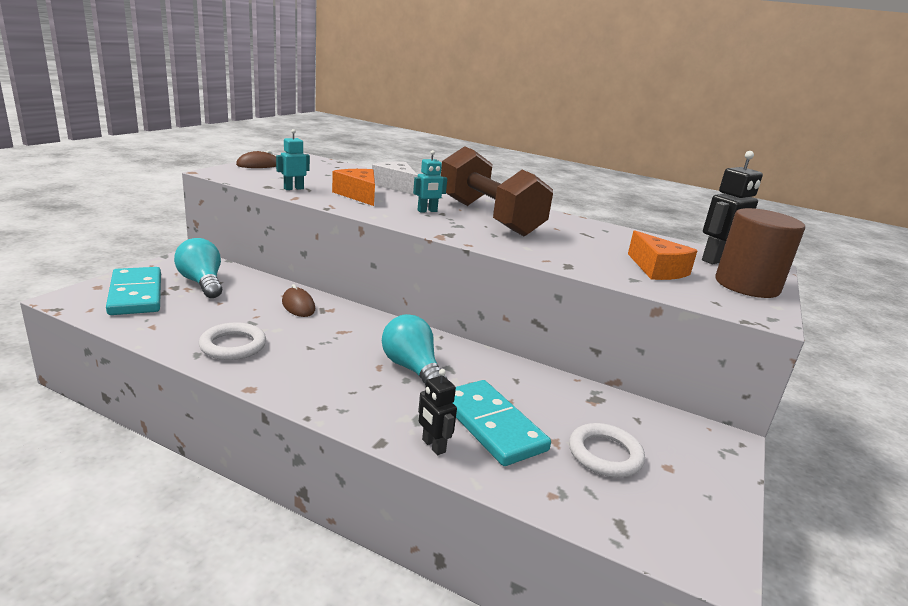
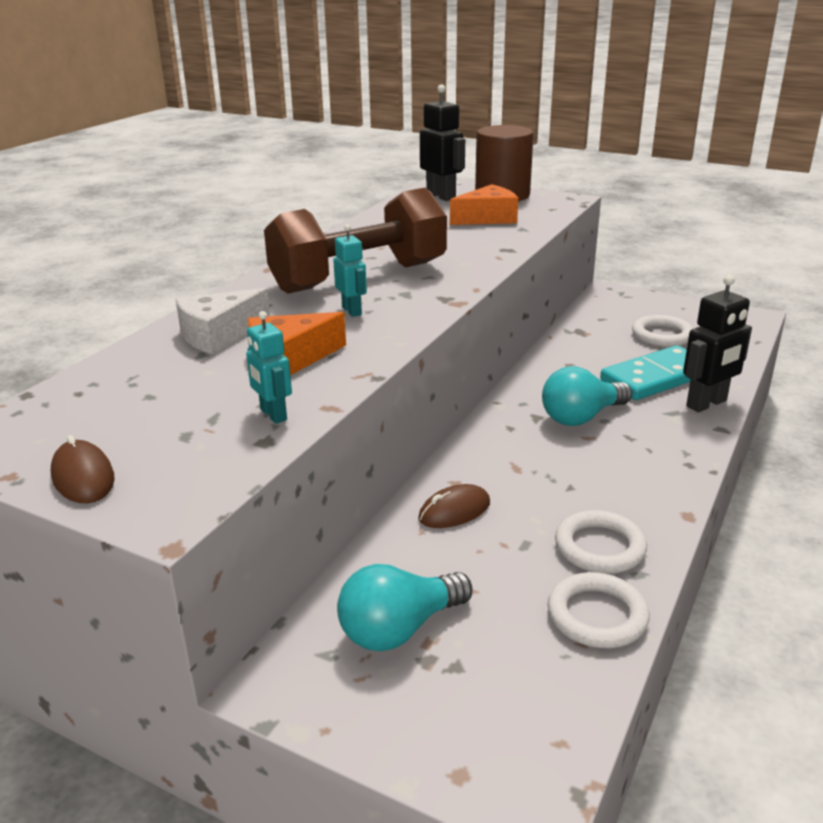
camera: 85 degrees left, 5 degrees up
turquoise domino [106,267,161,315] -> none
black robot [418,369,457,455] -> black robot [683,275,752,412], size x1.67
none -> white ring [548,572,649,648]

